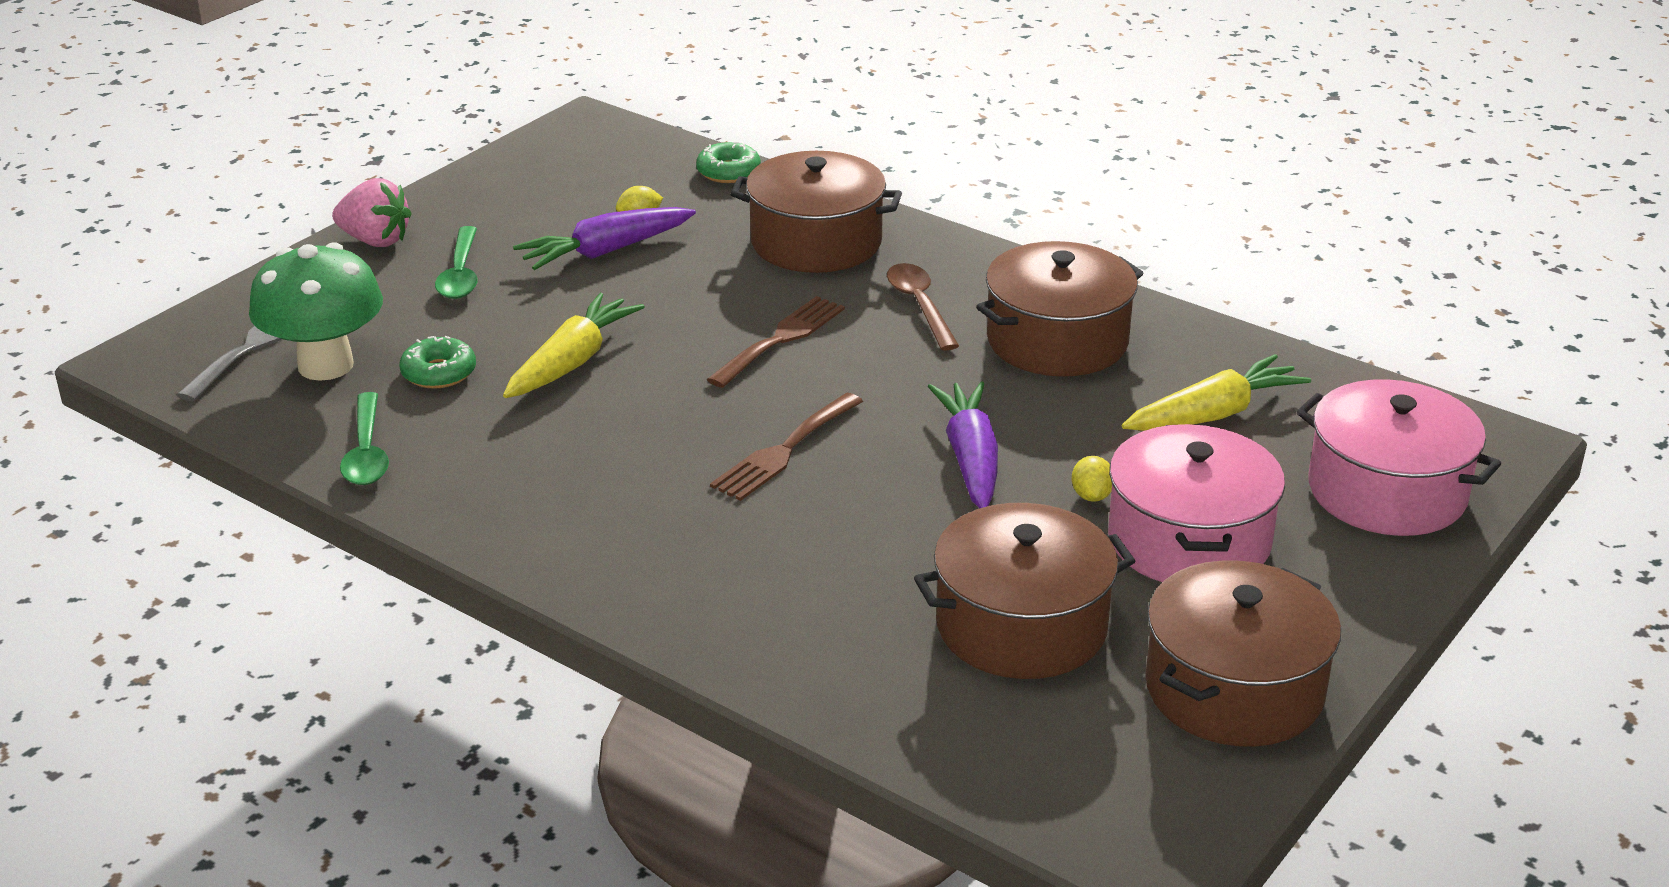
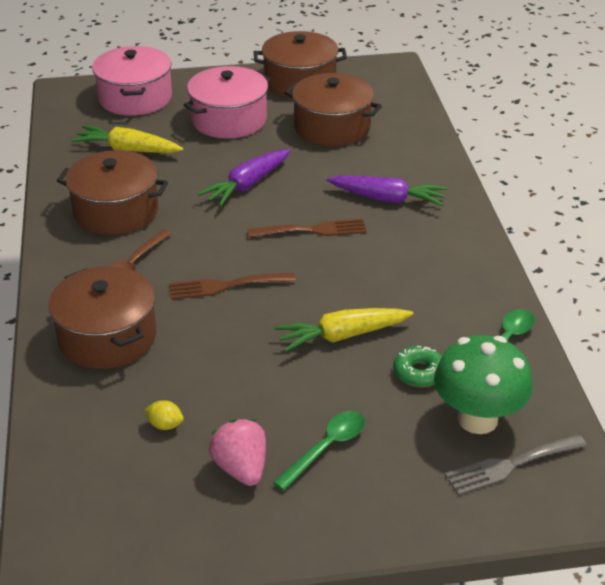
camera: 135 degrees left, 5 degrees up
pink strawberry [332,178,412,247] -> pink strawberry moved to [209,419,266,486]
purple carrot [513,207,696,270] -> purple carrot moved to [327,176,447,206]
green donut [696,142,761,183] -> none
yellow lemon [1072,456,1112,502] -> none

